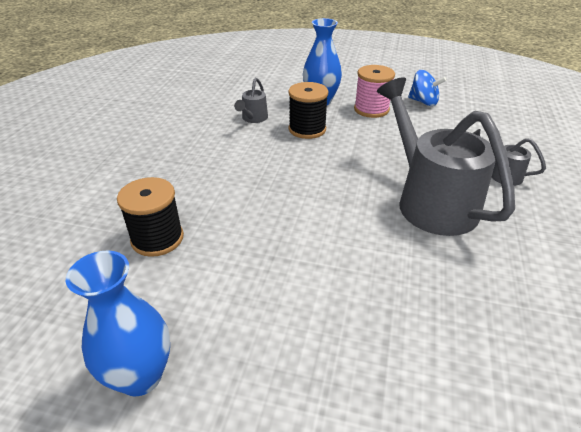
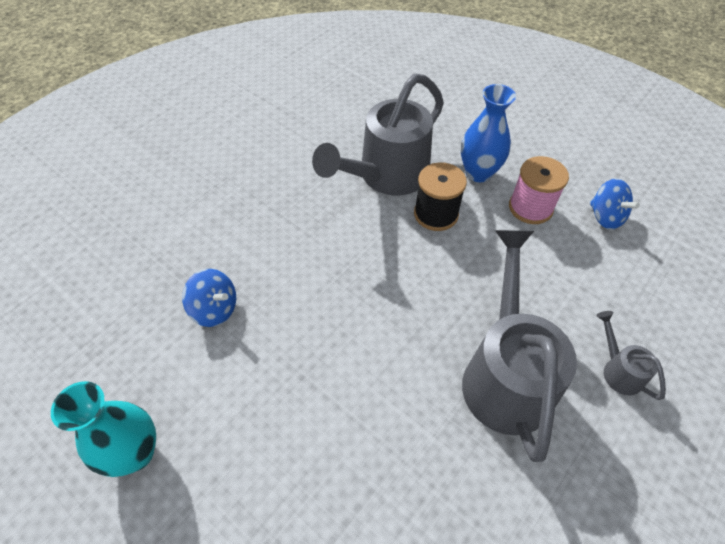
camera: 25 degrees right, 15 degrees up
blue vase [66,251,170,396] -> turquoise vase [51,381,156,477]
black spool [117,177,184,257] -> blue spinning top [182,269,236,327]
grey watering can [234,78,268,123] -> grey watering can [312,73,444,196], size x2.28

